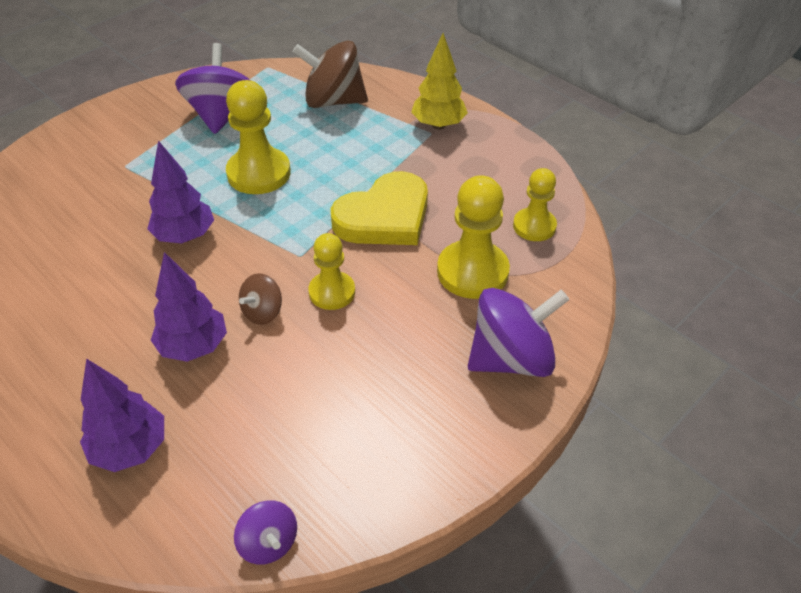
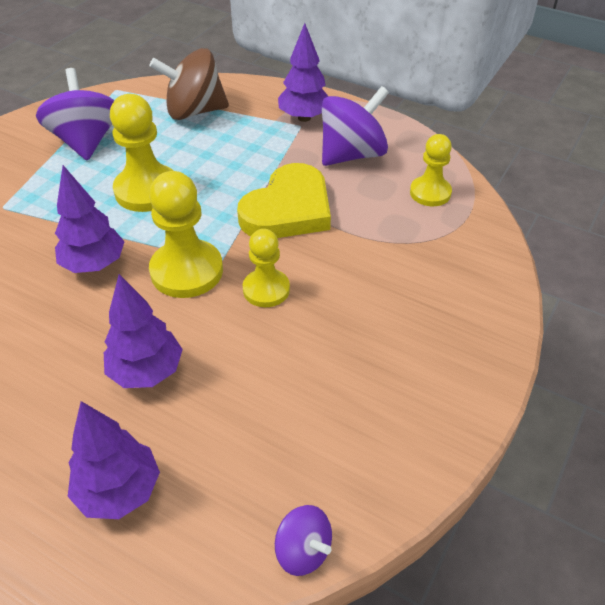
camera: 15 degrees left, 0 degrees up
brown spinning top [239,273,282,325] -> none
yellow tree [411,33,468,130] -> purple tree [278,23,328,122]
yellow pawn [437,175,510,299] -> yellow pawn moved to [149,171,223,298]
purple spinning top [468,288,570,377] -> purple spinning top moved to [322,86,389,166]

